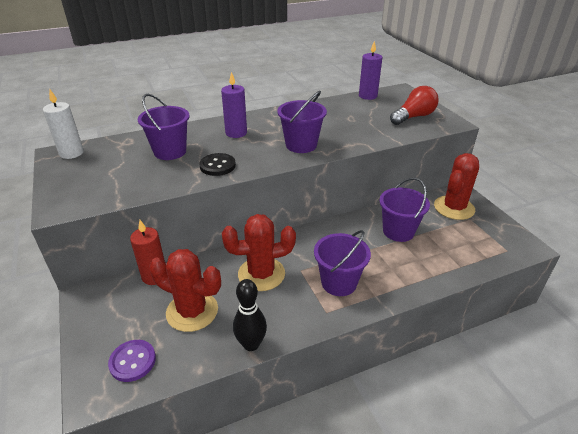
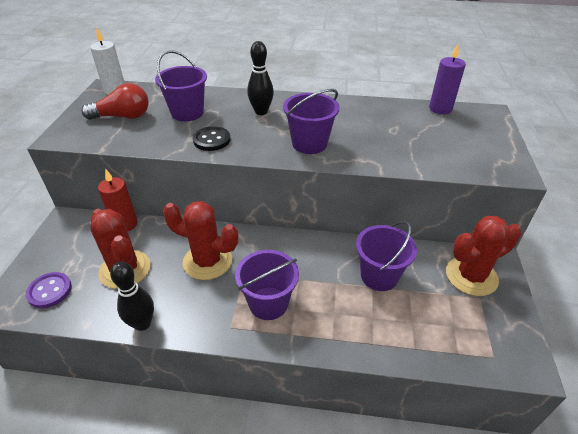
camera: 30 degrees right, 5 degrees up
purple candle [221,72,247,138] -> black bowling pin [247,41,274,115]
red light bulb [390,86,439,125] -> red light bulb moved to [81,83,148,120]

